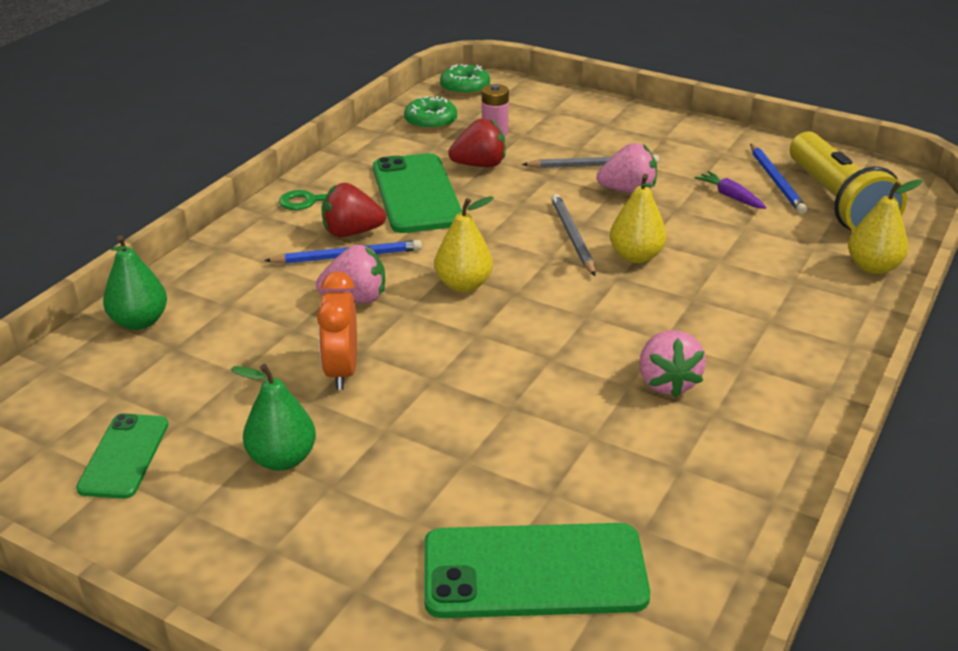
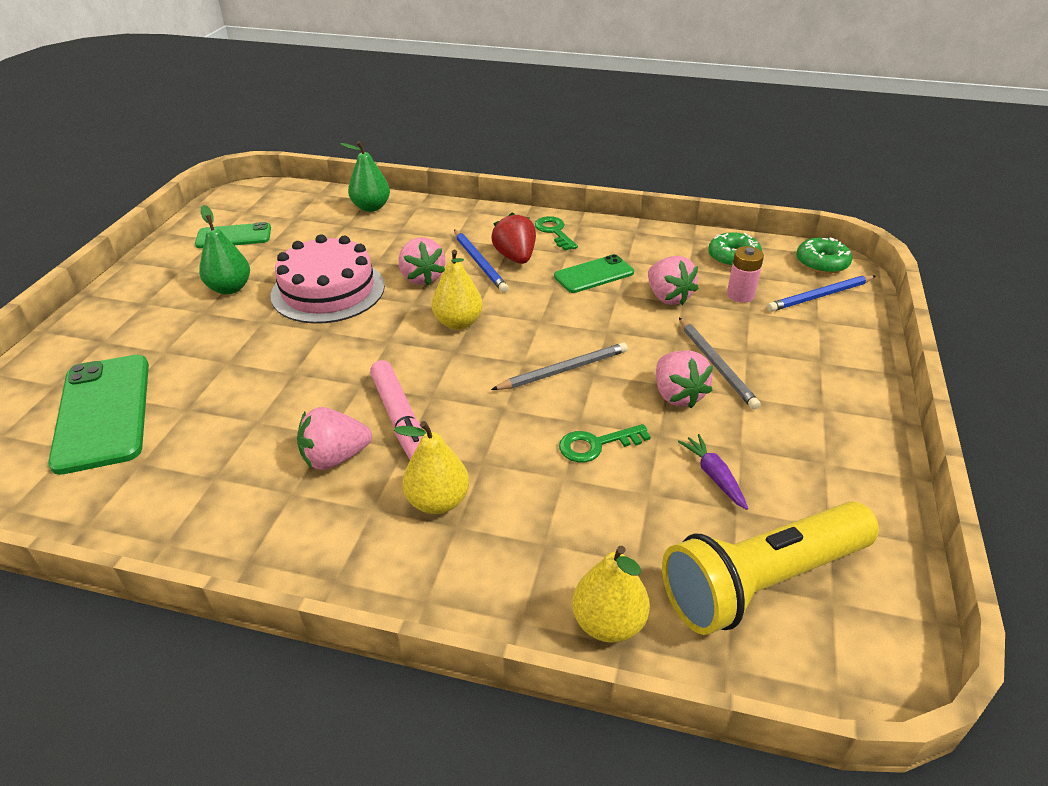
camera: 75 degrees right, 5 degrees up
orange clock [317,271,357,390] -> pink cake [271,234,385,324]
green phone [373,153,462,233] -> green phone [554,254,634,293], size x0.59
red strawberry [448,119,506,167] -> pink strawberry [648,256,698,305]
yellow pear [610,174,667,263] -> yellow pear moved to [394,421,469,514]
purple carrot [695,171,766,209] -> purple carrot turned 60 degrees counterclockwise [678,434,748,510]
blue pencil [750,144,807,214] -> blue pencil moved to [767,275,876,312]
none -> pink marker [370,360,422,460]
none -> green key [559,424,651,463]

